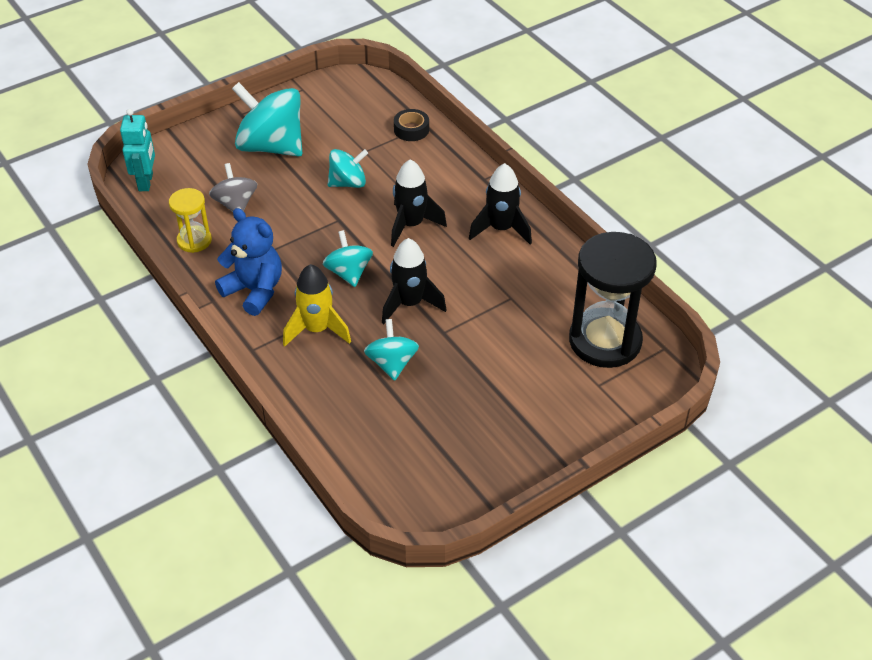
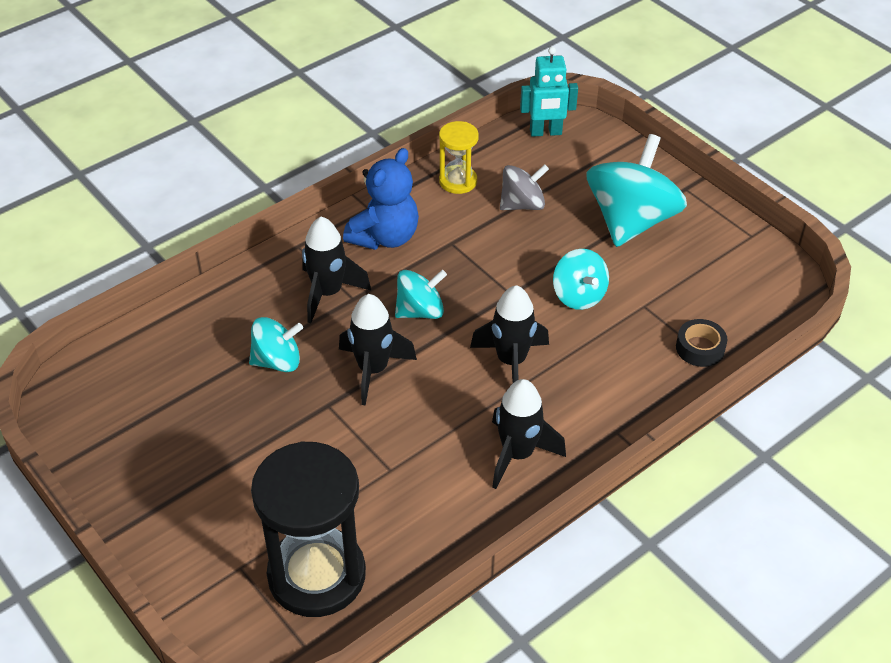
camera: 85 degrees right, 0 degrees up
yellow rocket [283,264,351,347] -> black rocket [302,217,371,323]

